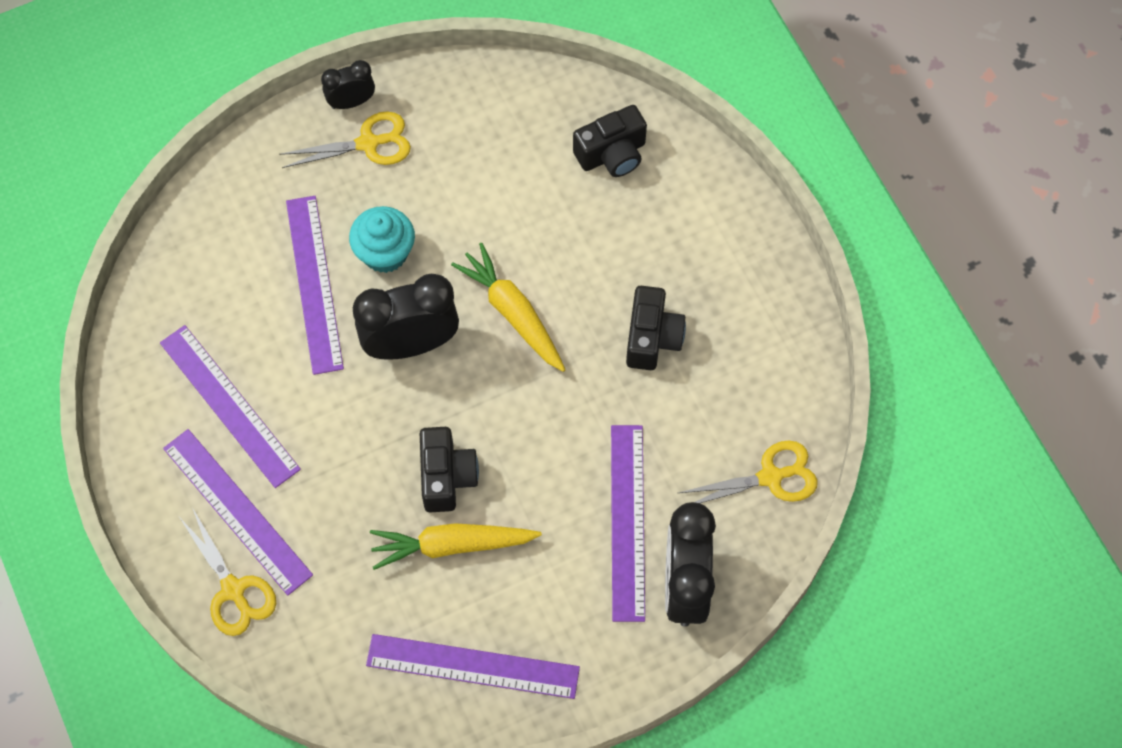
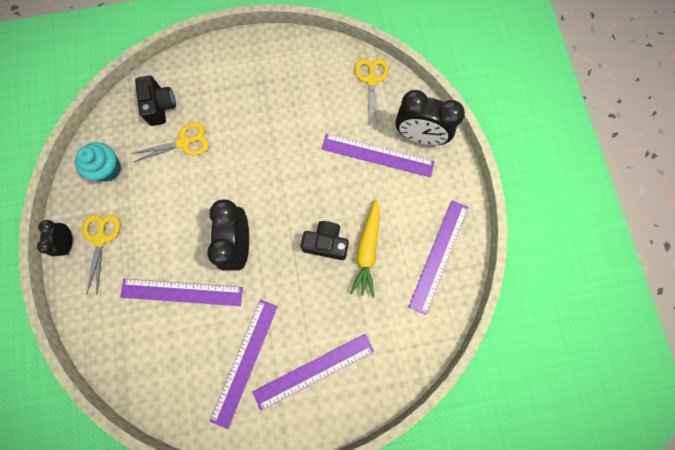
camera: 75 degrees left, 10 degrees up
purple ruler [160,325,301,488] -> purple ruler turned 45 degrees counterclockwise [210,299,278,429]
yellow scissors [179,509,276,636] -> yellow scissors moved to [131,122,209,162]
turquoise cupcake [349,206,415,273] -> turquoise cupcake moved to [75,142,121,181]
yellow carrot [451,243,566,372] -> none
black camera [626,286,686,370] -> none

